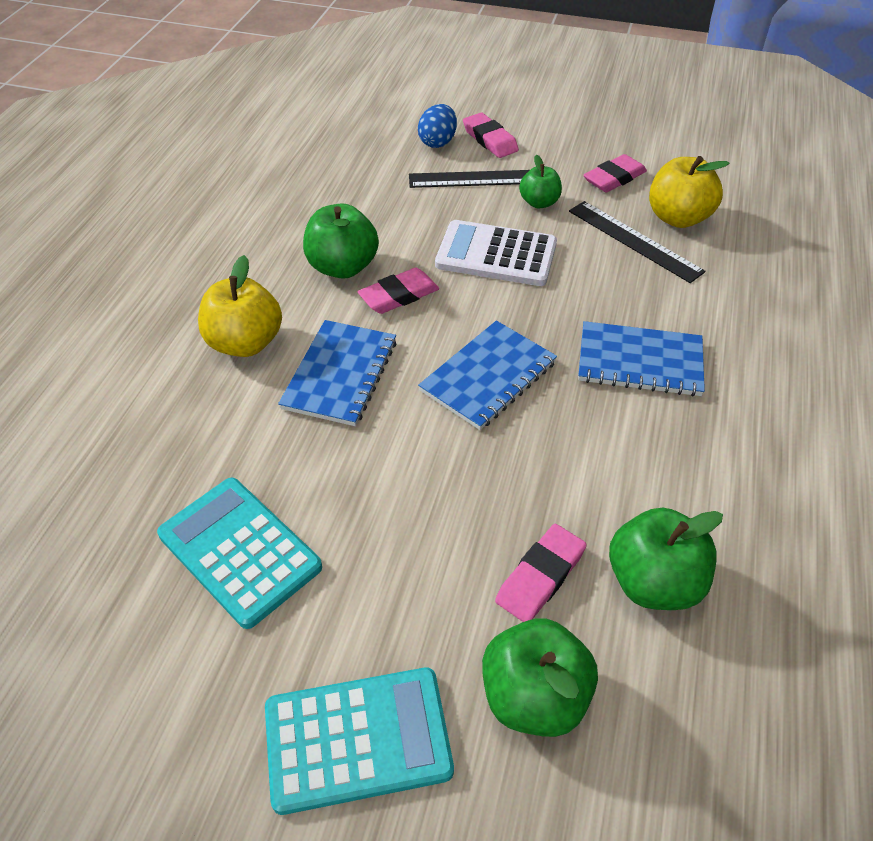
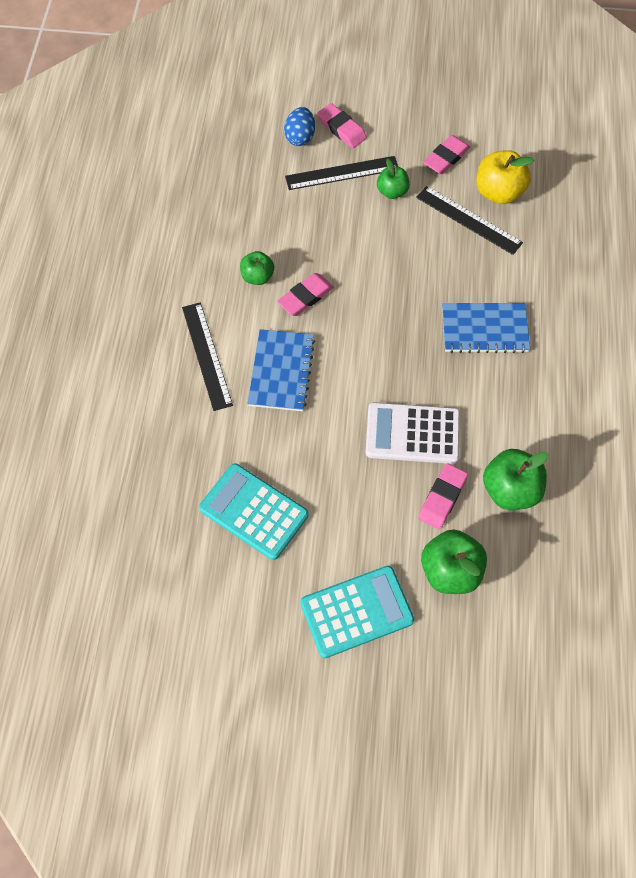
camera: 10 degrees left, 15 degrees up
yellow apple [198,255,282,357] -> black ruler [182,302,233,411]
green apple [303,203,379,279] -> green apple [240,251,274,285], size x0.62
blue notebook [418,321,557,430] -> none
white calculator [435,220,557,286] -> white calculator moved to [366,402,460,464]

